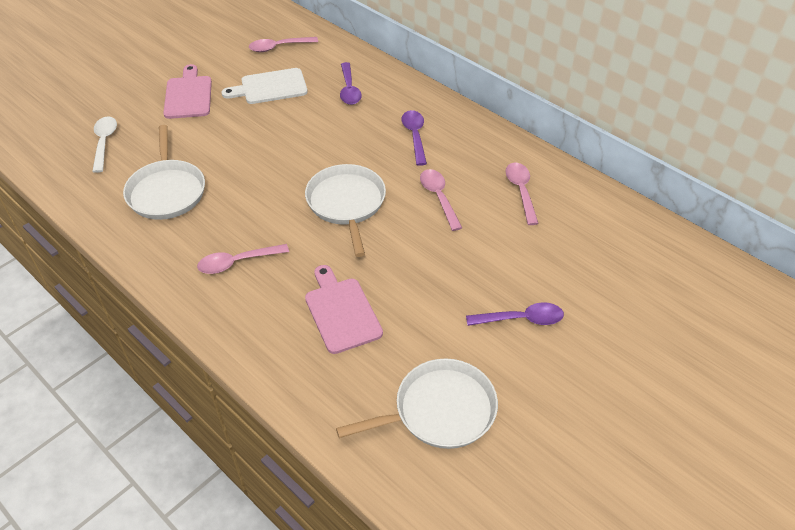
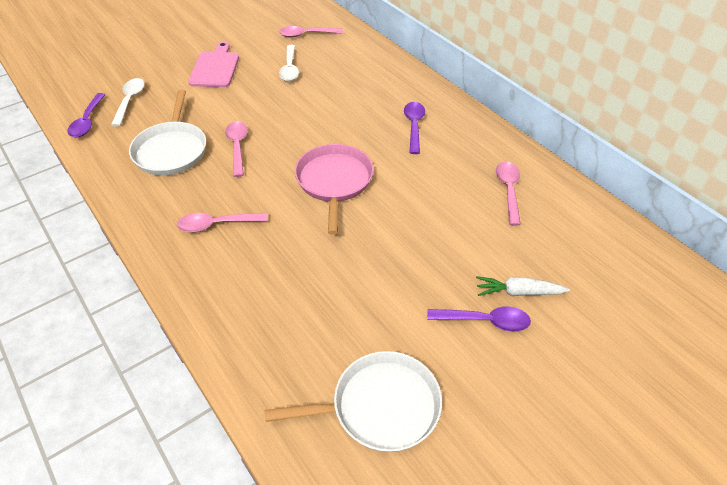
camera: 10 degrees right, 0 degrees up
white cutting board [221,68,308,104] -> white spoon [279,45,299,81]
white pan [305,164,386,257] -> pink pan [295,144,374,235]
pink cutting board [305,265,383,354] -> none
purple spoon [340,62,362,105] -> purple spoon moved to [68,93,106,137]
pink spoon [420,169,462,231] -> pink spoon moved to [225,121,248,177]
none -> white carrot [476,276,570,296]

